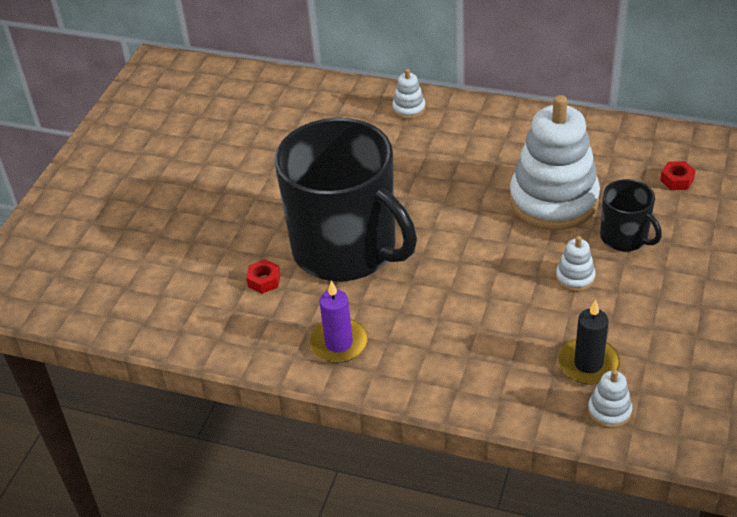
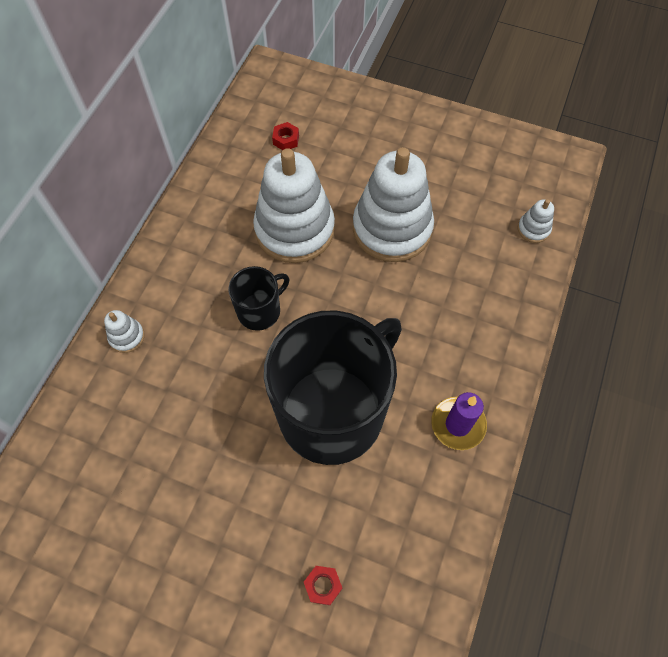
camera: 90 degrees left, 20 degrees up
red nut [246,259,281,294] -> red nut moved to [304,566,342,605]
white stacking toy [556,236,596,291] -> white stacking toy [353,147,434,262], size x2.43
black candle [558,300,620,385] -> none
black mug [600,179,662,251] -> black mug moved to [228,266,289,331]

